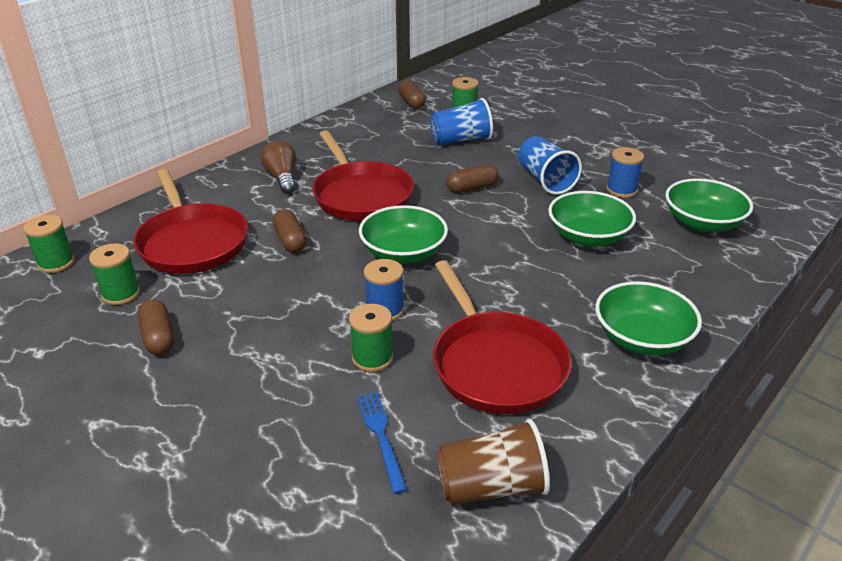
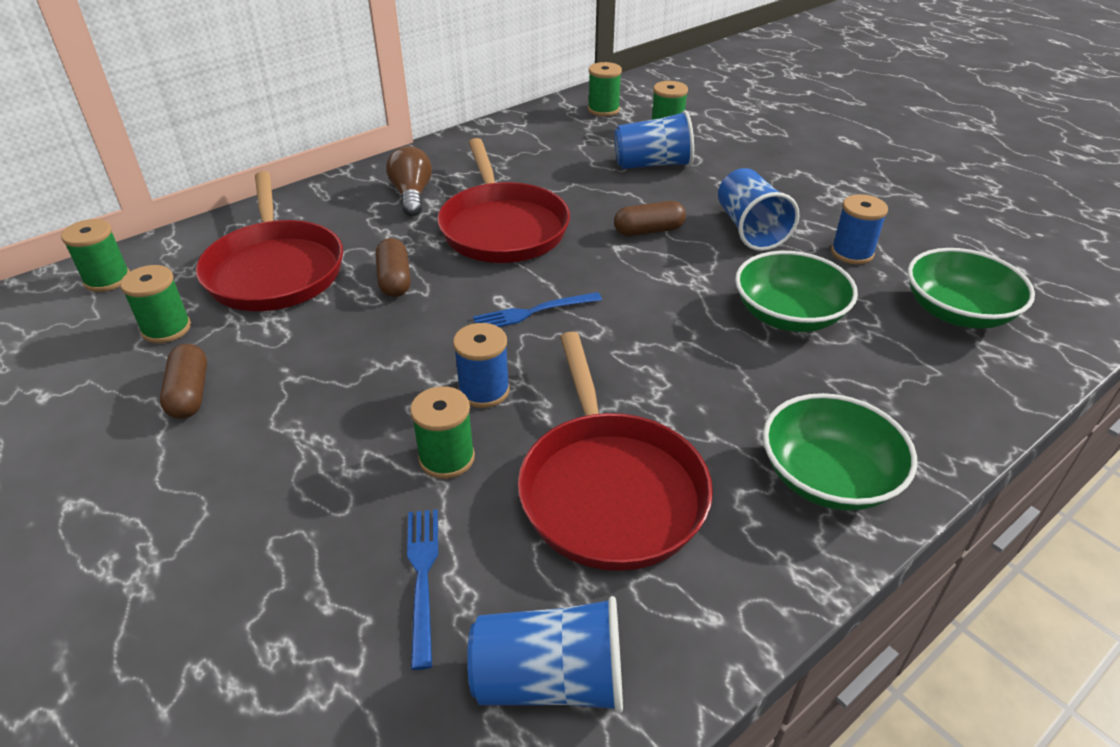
camera: 10 degrees right, 5 degrees up
green bowl [359,205,448,264] -> blue fork [473,292,602,327]
brown capsule [398,80,426,109] -> green spool [588,62,622,116]
brown cup [436,419,550,505] -> blue cup [467,596,623,713]

